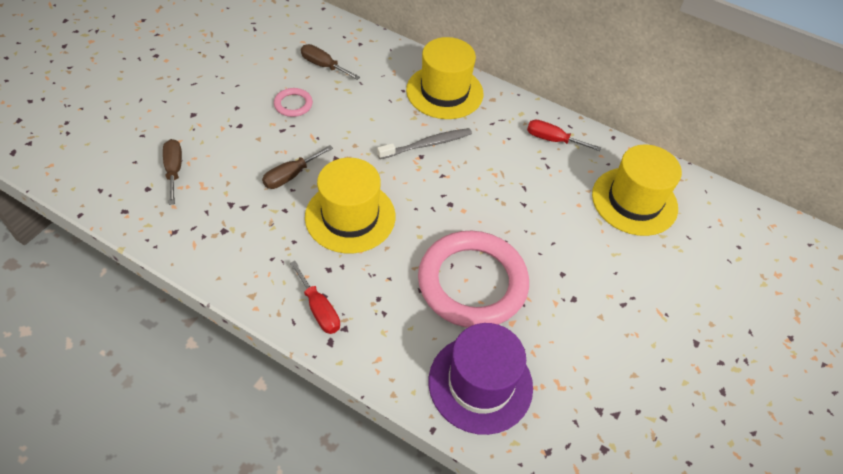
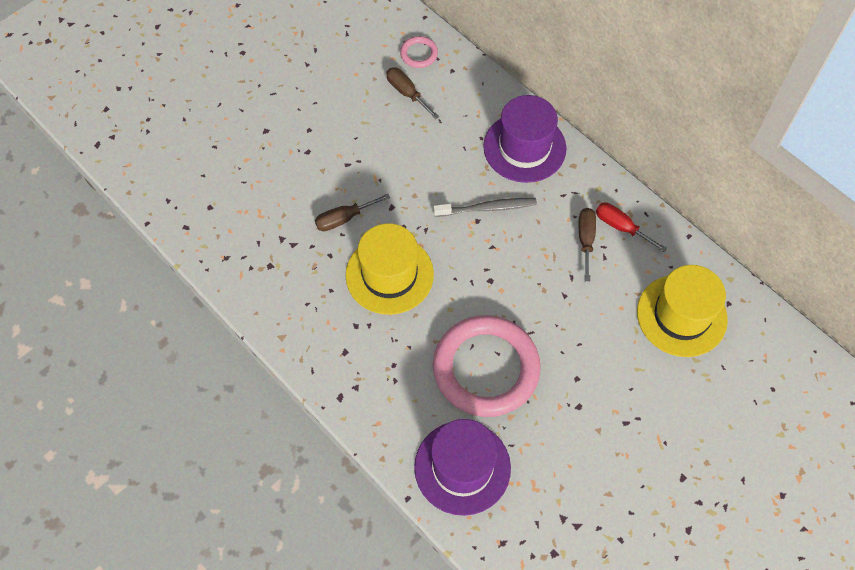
camera: 20 degrees right, 10 degrees up
brown screwdriver [163,139,182,205] -> brown screwdriver moved to [579,208,596,282]
pink ring [274,88,313,117] -> pink ring moved to [400,36,438,68]
red screwdriver [290,261,340,334] -> none
yellow hat [406,37,483,119] -> purple hat [483,95,567,183]

